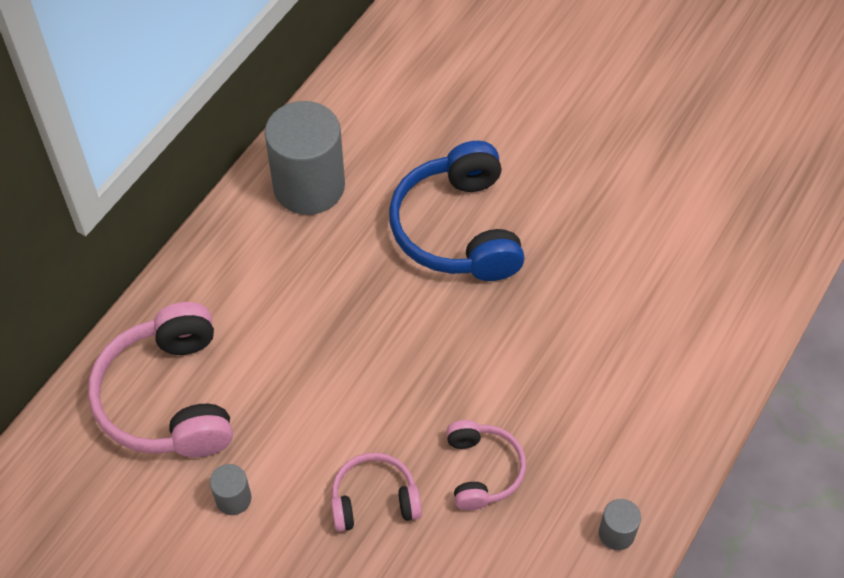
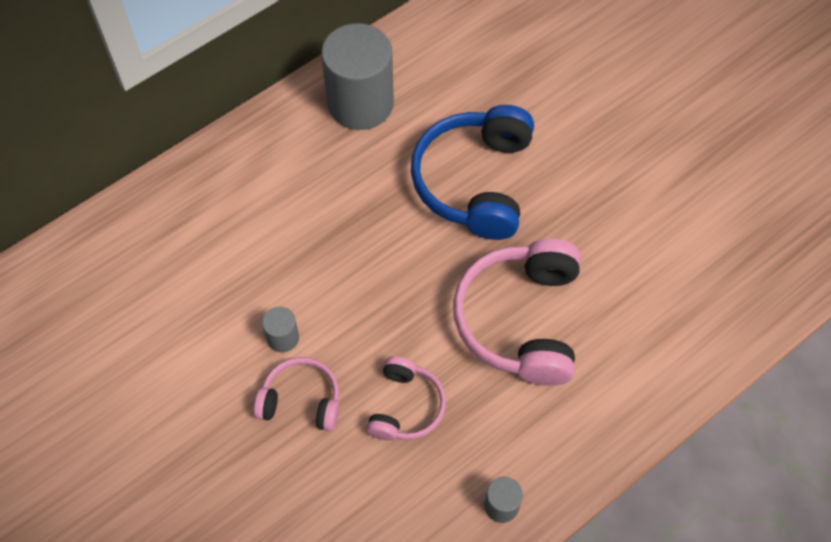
camera: 20 degrees right, 5 degrees up
pink headphones [88,302,233,457] -> pink headphones moved to [453,239,580,386]
grey cylinder [210,464,251,515] -> grey cylinder moved to [262,307,299,352]

